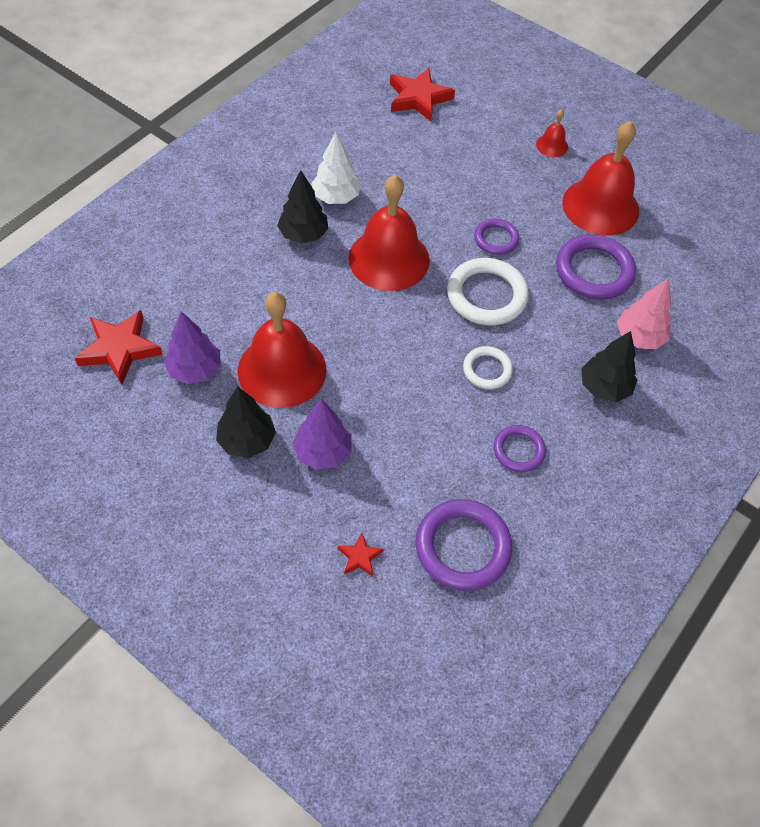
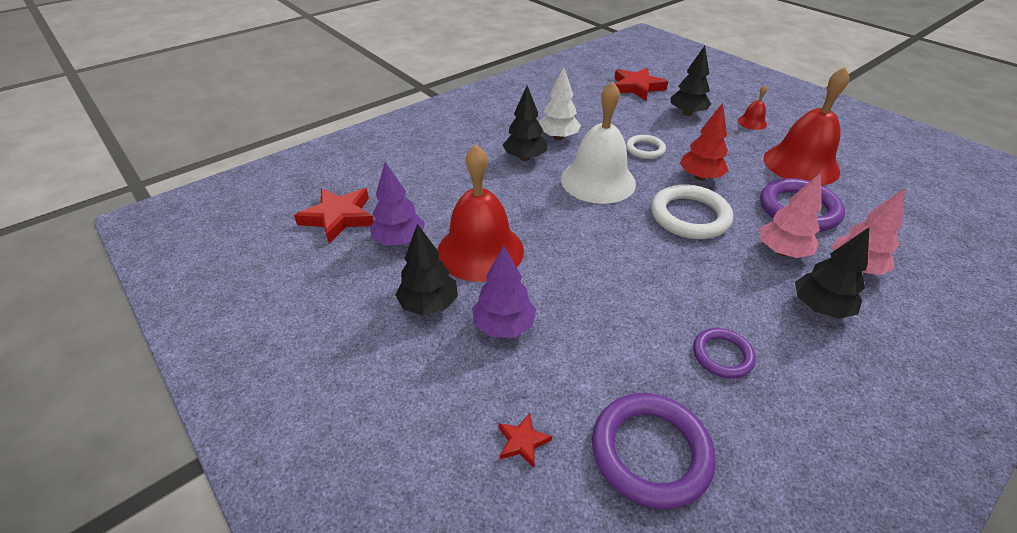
camera: 15 degrees right, 15 degrees down
red bell [348,175,430,291] -> white bell [561,81,636,204]
white ring [463,346,513,389] -> white ring moved to [626,135,666,159]
purple ring [474,219,520,255] -> red tree [679,103,728,181]
none -> black tree [671,46,711,116]
none -> pink tree [760,173,822,258]

